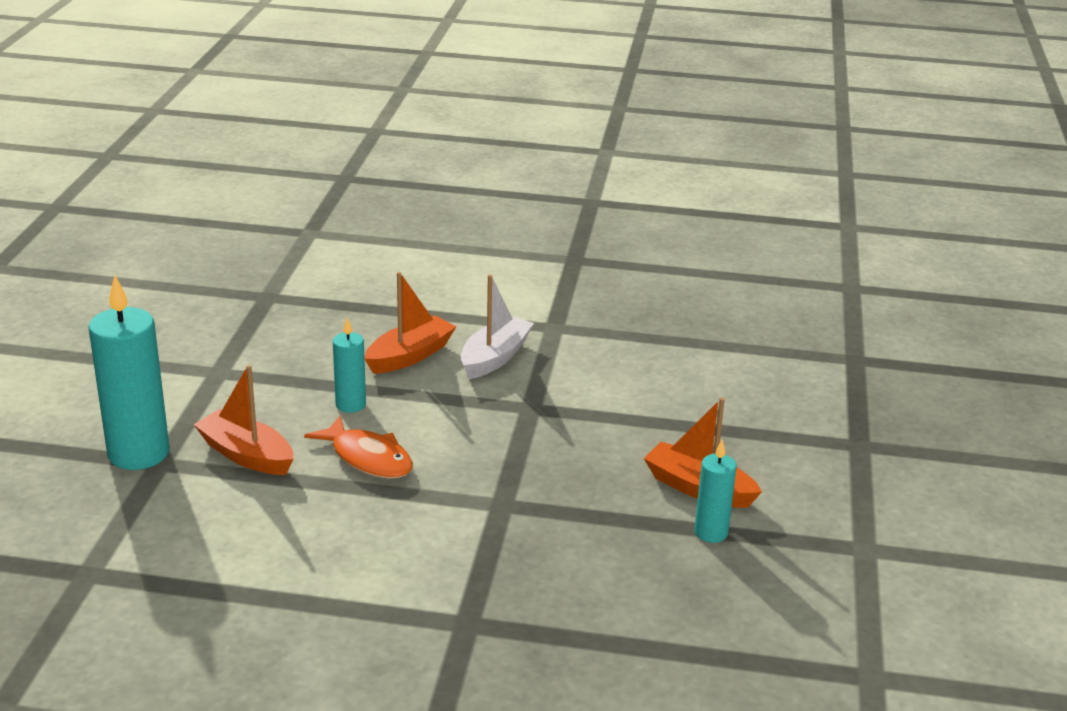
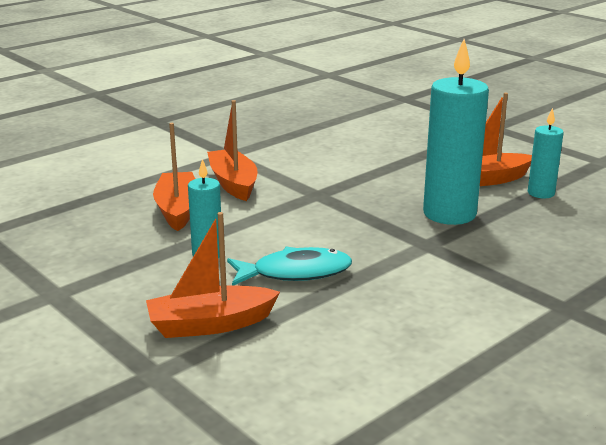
camera: 50 degrees left, 5 degrees down
turquoise candle [88,275,170,470] -> turquoise candle moved to [423,39,489,225]
orange fish [304,416,413,479] -> turquoise fish [227,246,352,285]
white boat [461,274,534,379] -> orange boat [207,100,258,201]

